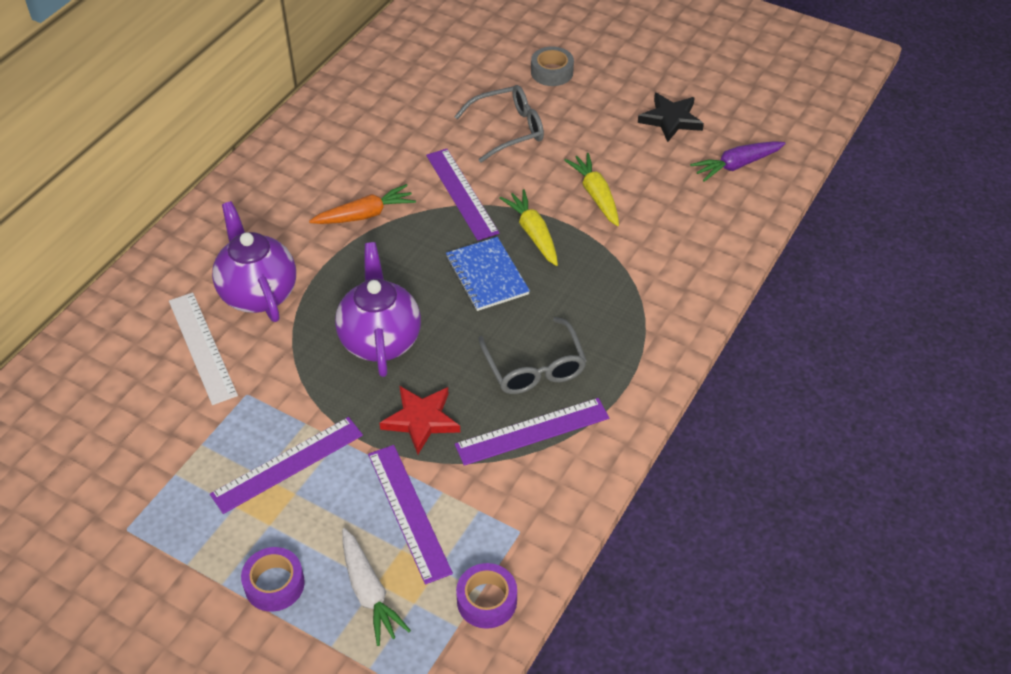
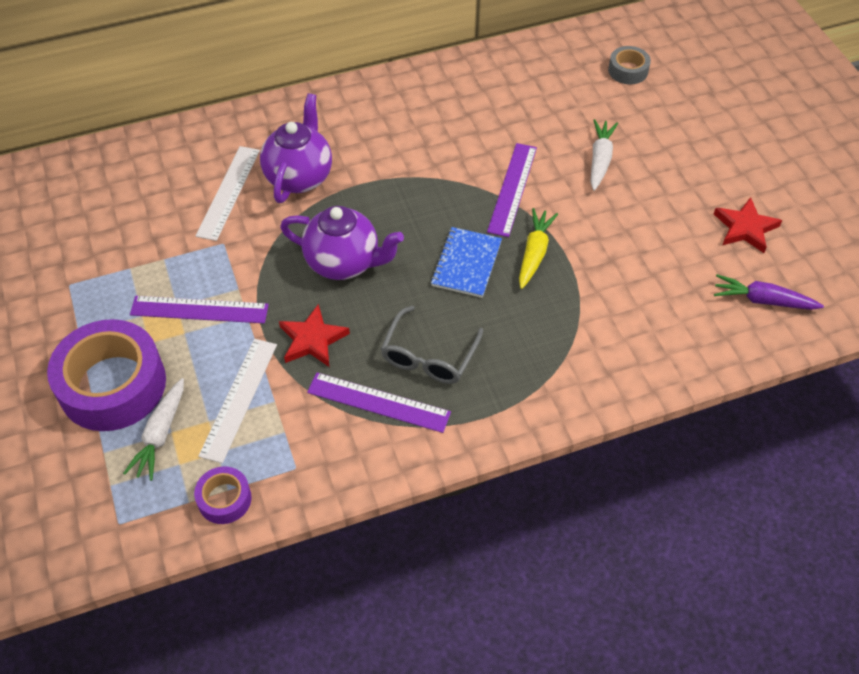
camera: 40 degrees right, 5 degrees up
purple tape [241,547,305,612] -> purple tape [47,319,166,431], size x2.12
orange carrot [309,184,416,224] -> none
purple teapot [335,242,421,377] -> purple teapot turned 75 degrees clockwise [280,206,404,280]
purple ruler [368,445,453,585] -> white ruler [198,339,277,463]
grey glasses [454,85,544,163] -> white carrot [590,119,618,191]
grey tape [531,46,574,86] -> grey tape moved to [608,46,651,84]
yellow carrot [564,153,619,226] -> none
black star [638,93,704,142] -> red star [714,197,782,253]

